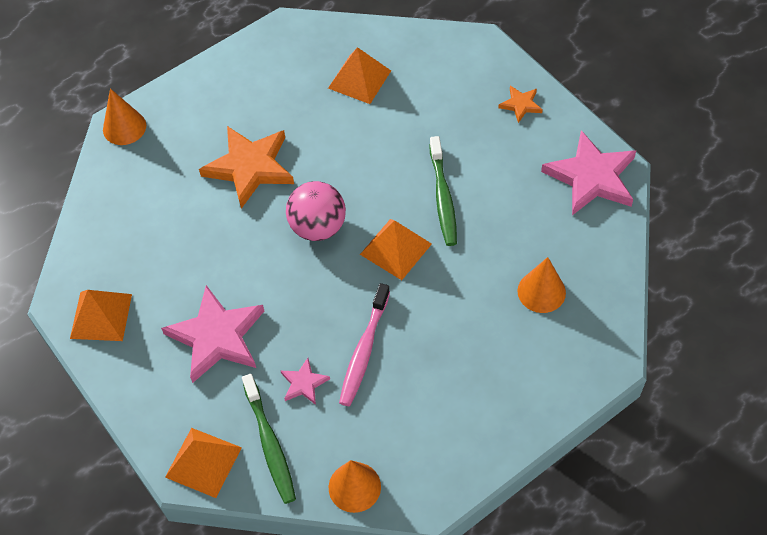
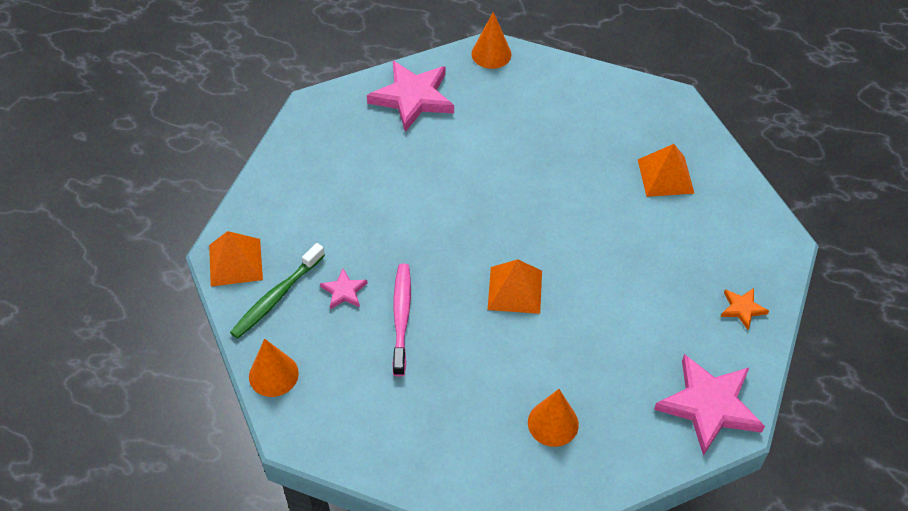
camera: 55 degrees right, 5 degrees down
orange pyramid [70,290,132,341] -> none
pink star [161,285,264,383] -> pink star moved to [367,61,454,132]
orange star [199,126,294,209] -> none
pink ball [286,181,346,241] -> none
pink toothbrush [339,283,390,406] -> pink toothbrush turned 105 degrees clockwise [392,264,411,376]
green toothbrush [429,136,457,246] -> none

